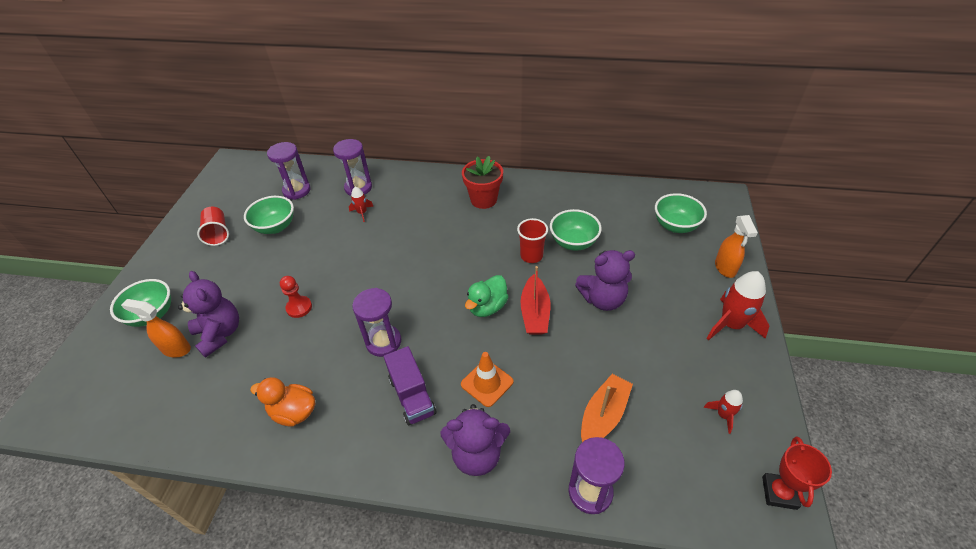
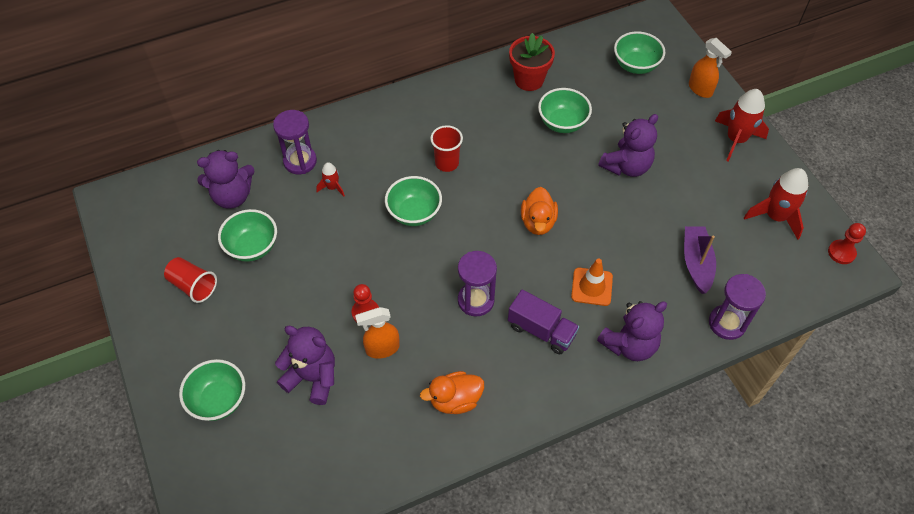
camera: 35 degrees left, 10 degrees up
orange spray bottle [121,299,191,357] -> orange spray bottle moved to [355,307,400,359]
purple hourglass [267,142,310,200] -> purple teddy bear [197,150,255,209]
red flower pot [462,156,503,209] -> red flower pot moved to [509,33,555,91]
green duck [465,275,509,317] -> orange duck [521,187,558,235]
red cup [517,218,548,263] -> red cup moved to [430,125,463,172]
red boat [521,266,550,335] -> none
orange boat [581,374,633,442] -> purple boat [684,226,716,294]
red rocket [704,390,743,434] -> red rocket [744,168,808,240], size x1.91
red trophy [762,436,832,510] -> red pawn [828,223,866,264]
none -> green bowl [385,176,442,226]

